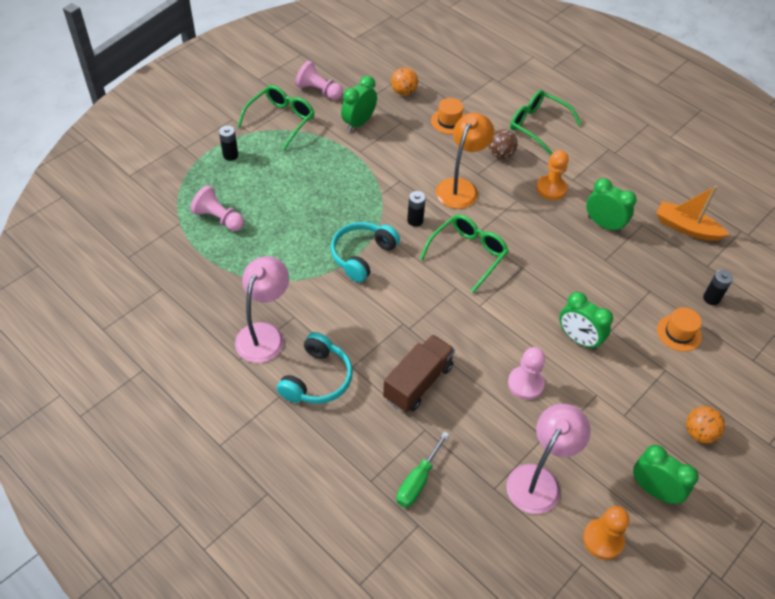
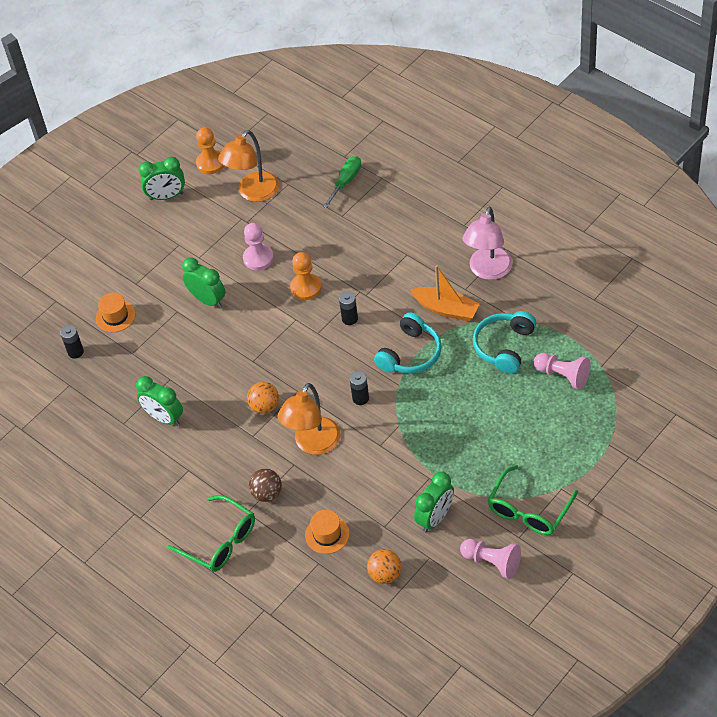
camera: 175 degrees left, 0 degrees up
black battery [219,126,238,161] -> black battery moved to [339,291,358,325]
turquoise headphones [277,332,353,404] -> turquoise headphones moved to [473,311,536,374]
brown truck [383,334,455,412] -> none
green glasses [420,214,509,293] -> none
pink lamp [506,404,591,514] -> orange lamp [218,130,279,202]
orange pawn [536,150,569,200] -> orange pawn moved to [290,252,321,300]
green clock [633,445,699,504] -> green clock turned 45 degrees counterclockwise [139,157,185,200]
orange boat [656,185,729,241] -> orange boat moved to [410,265,480,321]
orange ball [686,406,725,443] -> orange ball moved to [247,382,279,414]

